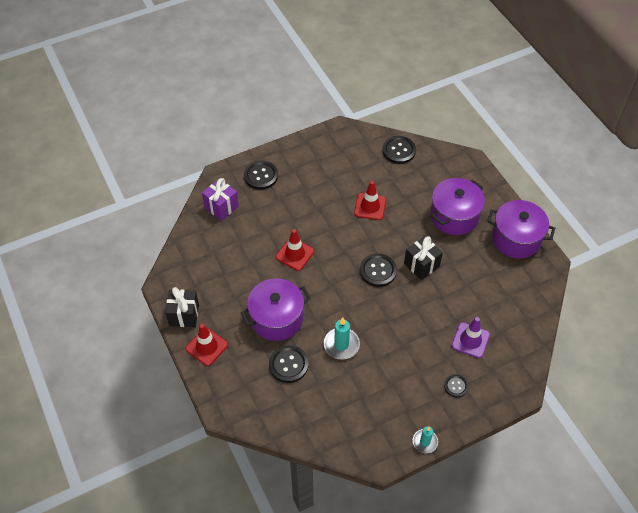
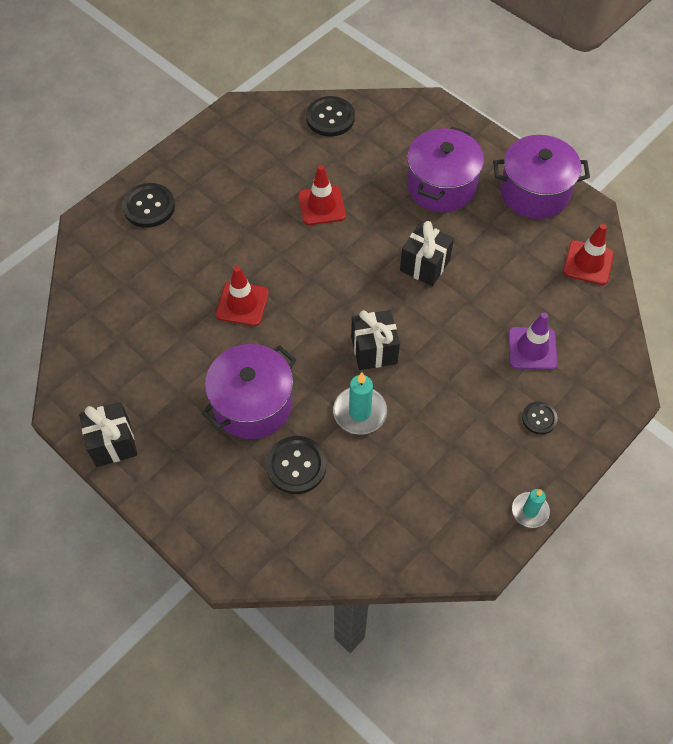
camera: 20 degrees left, 5 degrees up
red traffic cone [186,324,228,366] -> red traffic cone moved to [563,224,614,285]
purple gift [202,178,239,221] -> none
black button [360,253,397,287] -> none
none -> black gift [351,310,400,370]

